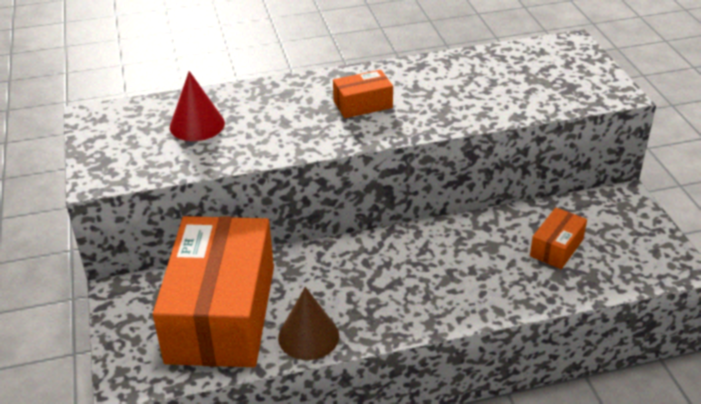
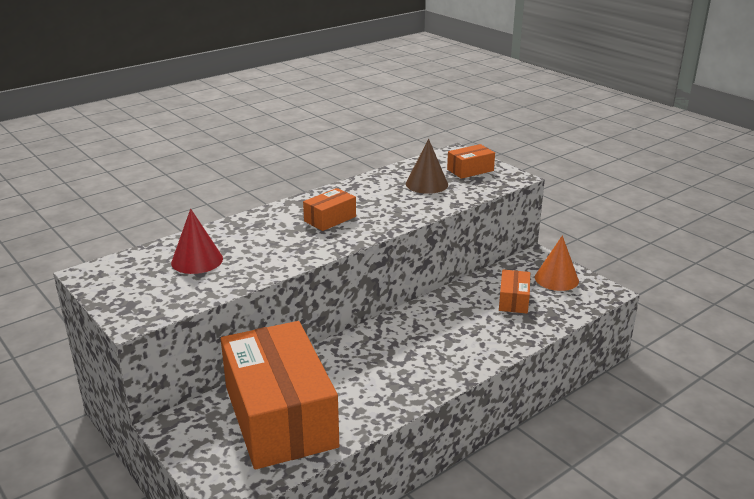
camera: 25 degrees left, 10 degrees down
brown cone [278,287,339,360] -> brown cone moved to [406,139,448,194]
none -> orange box [447,144,495,179]
none -> orange cone [535,235,579,291]

